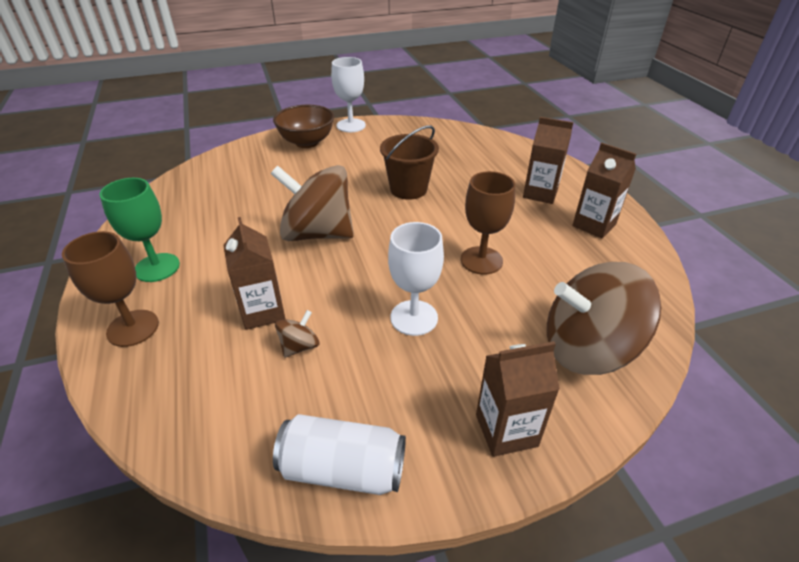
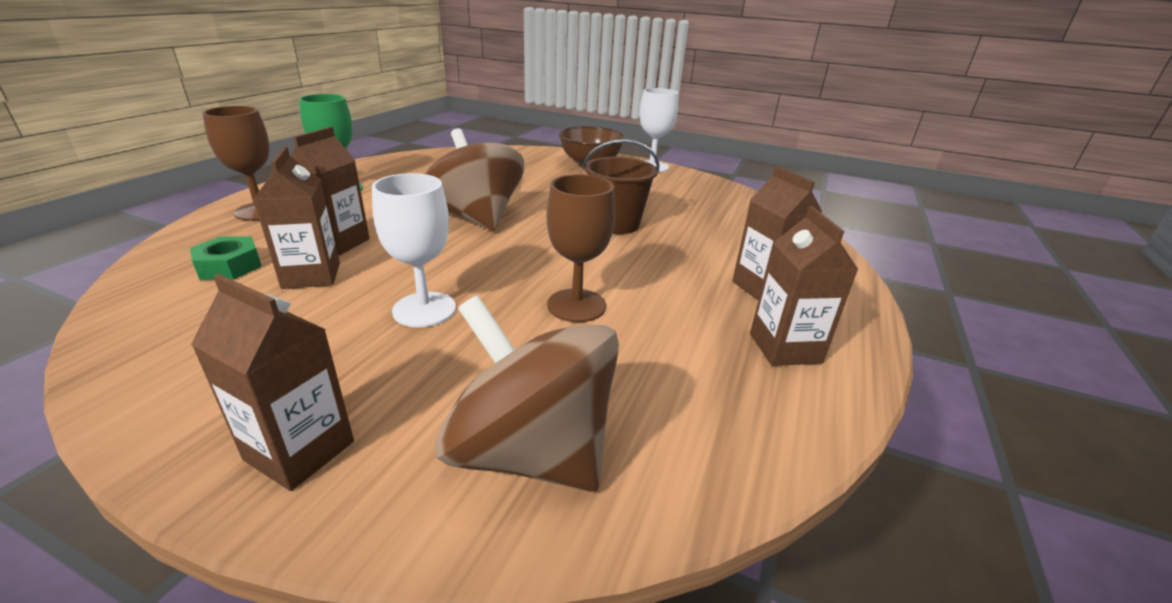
camera: 40 degrees right, 10 degrees down
white can [273,414,406,495] -> none
brown spinning top [275,310,319,358] -> brown carton [253,146,340,289]
none -> green nut [190,236,262,280]

